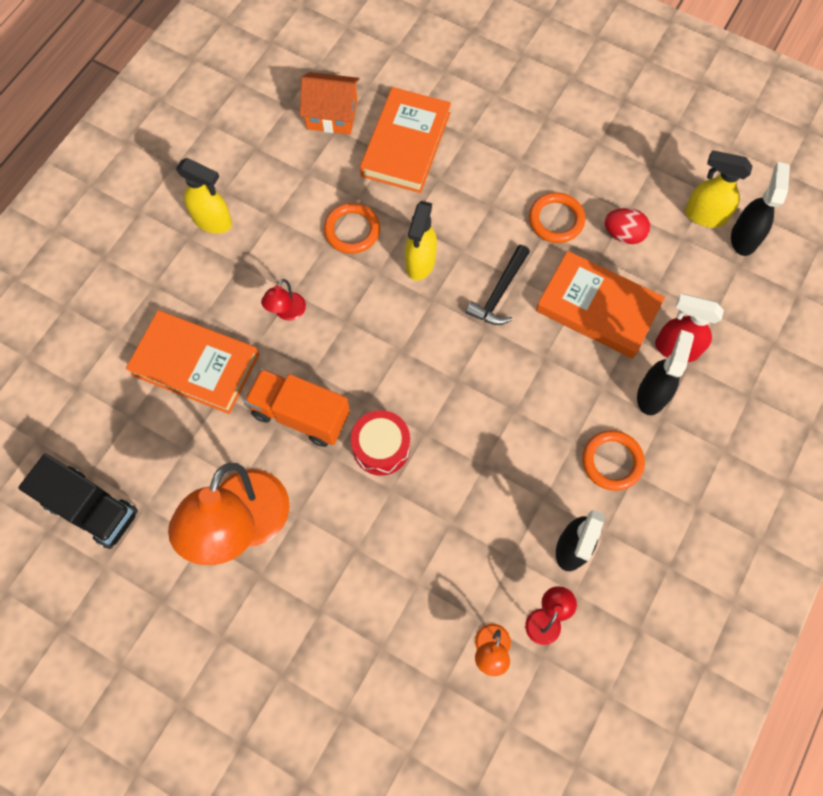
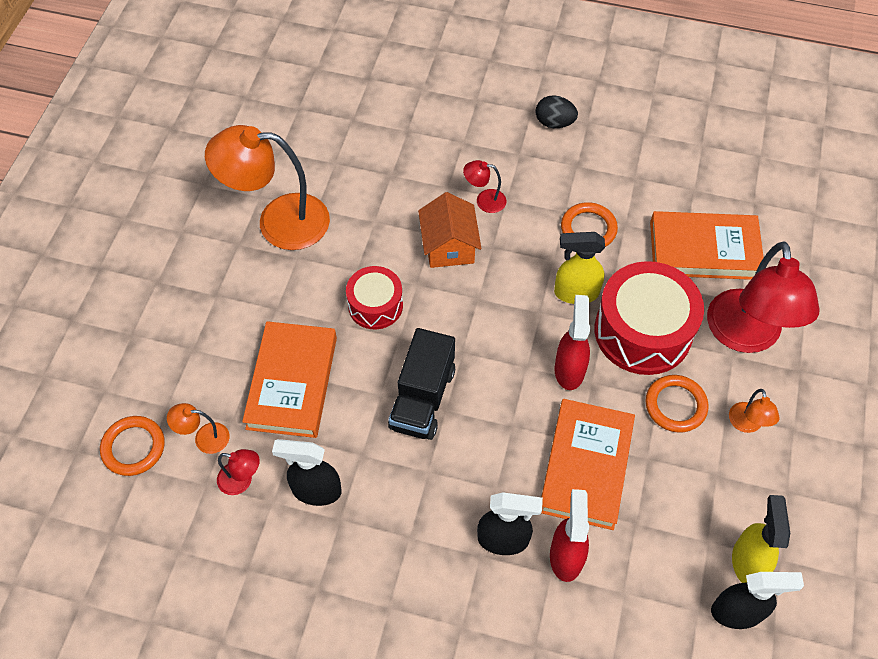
camera: 75 degrees right, 10 degrees down
black truck [18,454,138,549] -> black truck moved to [388,328,455,440]
orange book [126,310,259,414] -> orange book moved to [242,321,337,438]
yellow spray bottle [176,158,232,234] -> black egg [535,95,578,128]
orange truck [244,368,350,447] -> none
orange house [300,72,360,134] -> orange house moved to [418,192,482,268]
black hammer [465,245,530,325] -> red spray bottle [554,295,590,390]
orange ring [582,430,645,491] -> orange ring moved to [100,416,165,476]
red egg [604,208,650,244] -> none
none -> red drum [595,261,704,375]
none -> red lamp [707,241,820,353]
none -> orange lamp [729,389,780,433]

